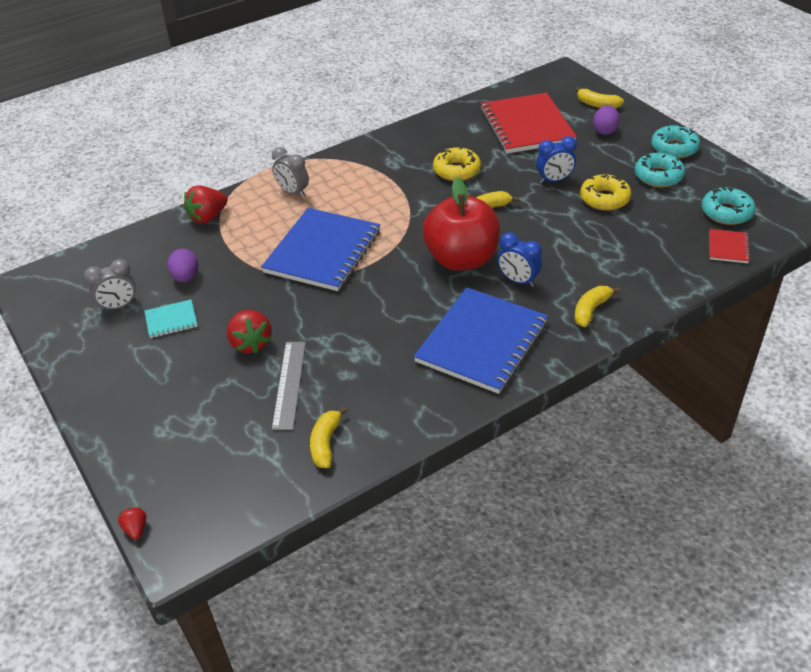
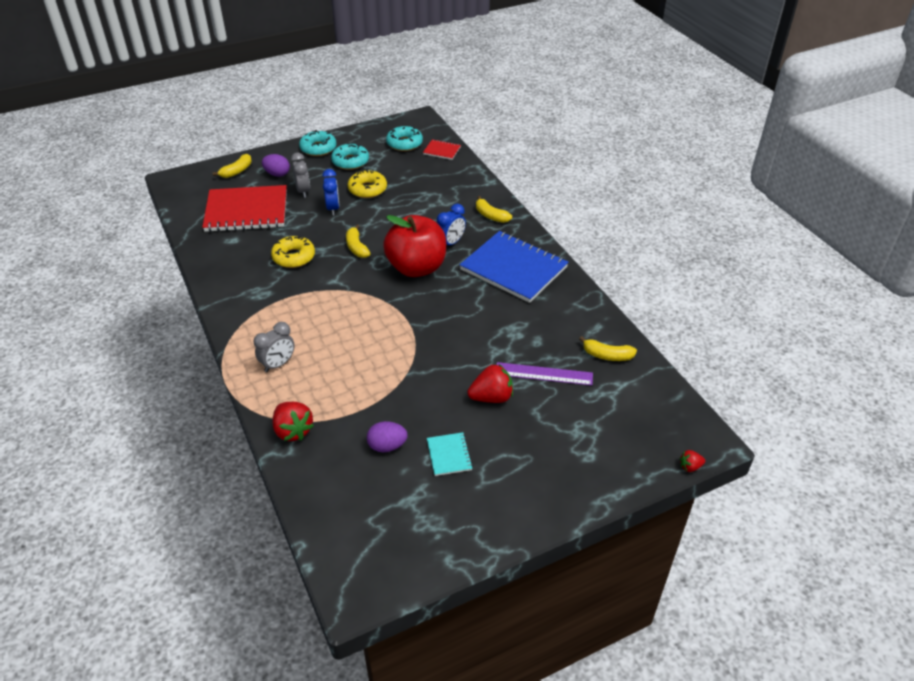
camera: 85 degrees left, 0 degrees up
grey clock [84,259,137,312] -> grey clock moved to [291,153,310,198]
blue notebook [261,208,380,291] -> none
grey ruler [272,342,306,430] -> purple ruler [497,362,593,386]

